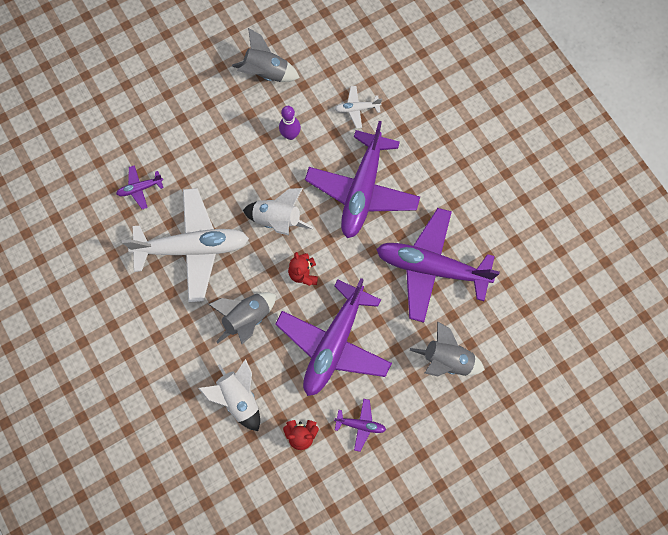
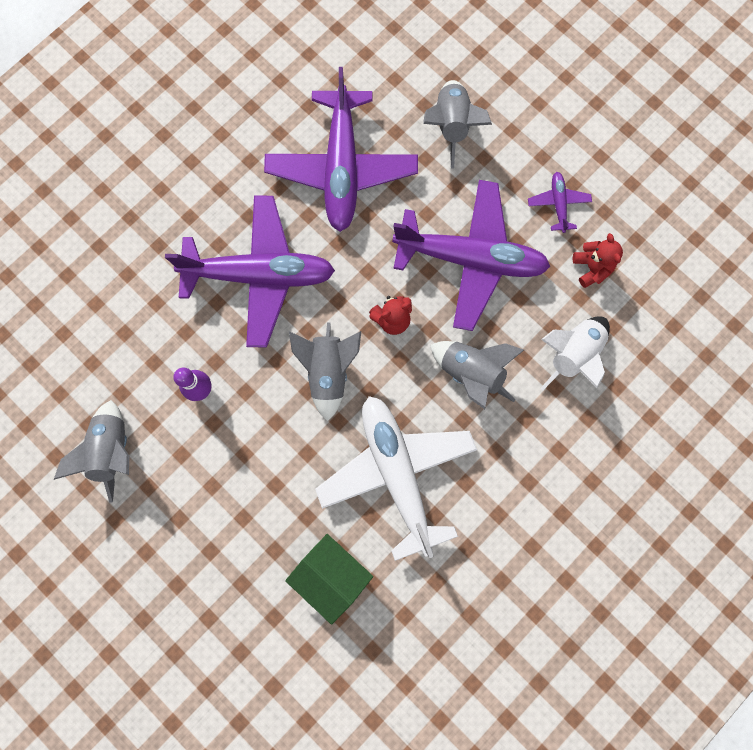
camera: 105 degrees left, 5 degrees up
purple plane [116,165,163,209] -> green house [285,534,373,625]
white rocket [243,188,313,236] -> grey rocket [289,322,361,421]
white plane [335,86,382,129] -> none

